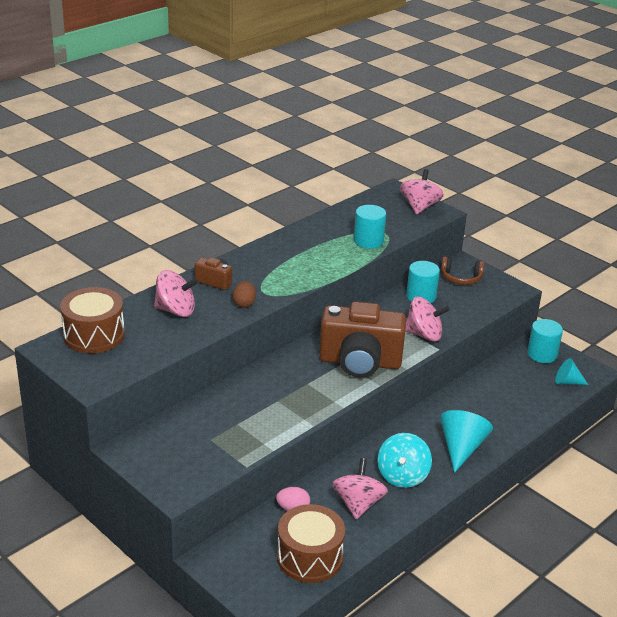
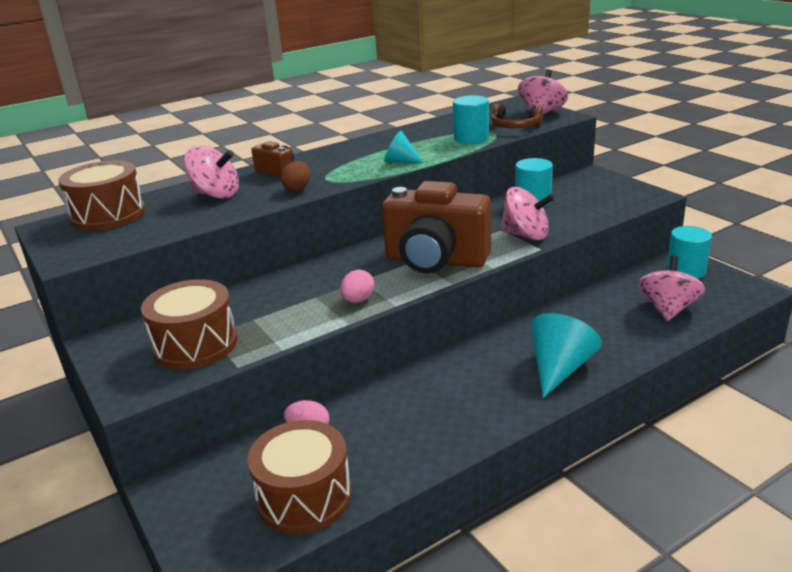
camera: 15 degrees right, 5 degrees down
pink spinning top [332,458,388,519] -> pink spinning top moved to [638,256,705,321]
turquoise spinning top [377,433,432,488] -> none
brown headphones [441,257,485,285] -> brown headphones moved to [491,104,543,128]
turquoise cone [555,358,588,385] -> turquoise cone moved to [384,131,424,163]
none -> brown drum [141,279,237,370]
none -> pink egg [340,270,374,303]

